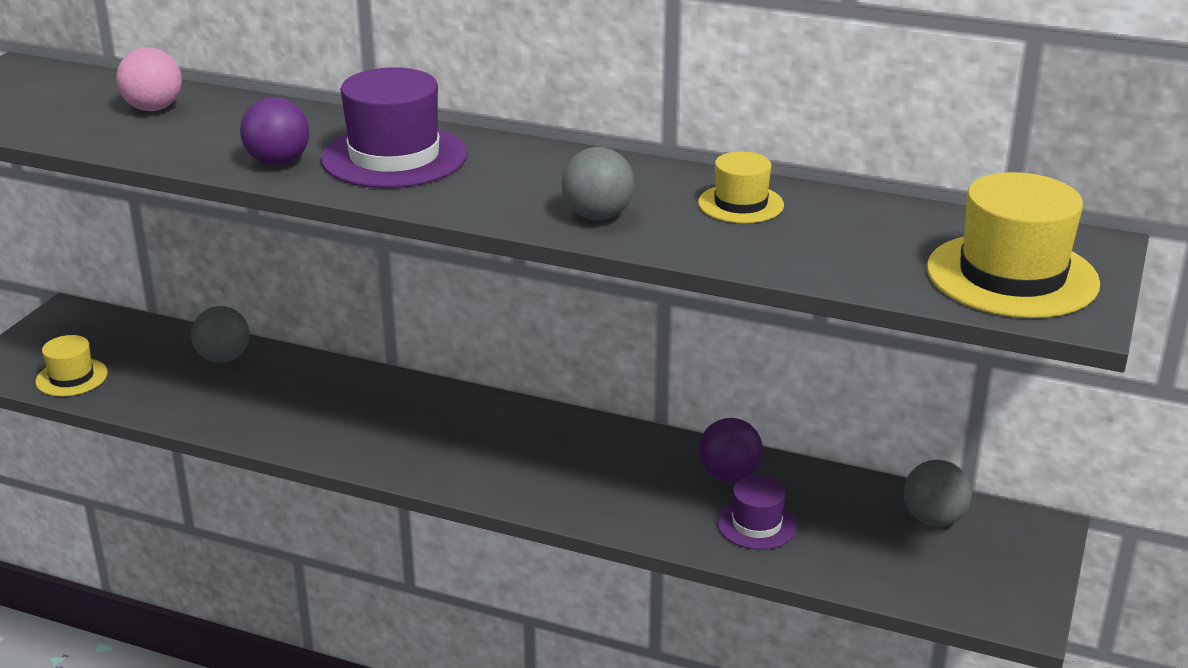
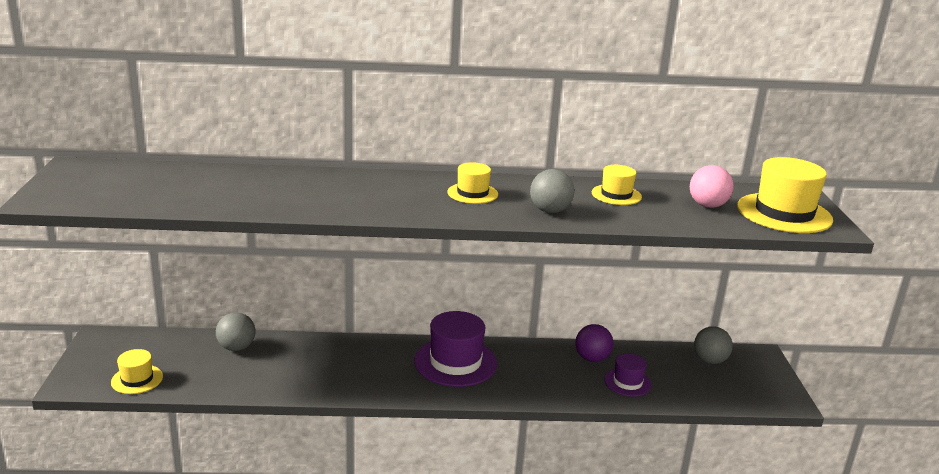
camera: 25 degrees left, 5 degrees down
pink ball [116,47,182,111] -> pink ball moved to [690,165,734,208]
purple ball [240,97,309,166] -> none
purple hat [321,67,467,188] -> purple hat moved to [414,311,498,387]
none -> yellow hat [447,162,498,204]

